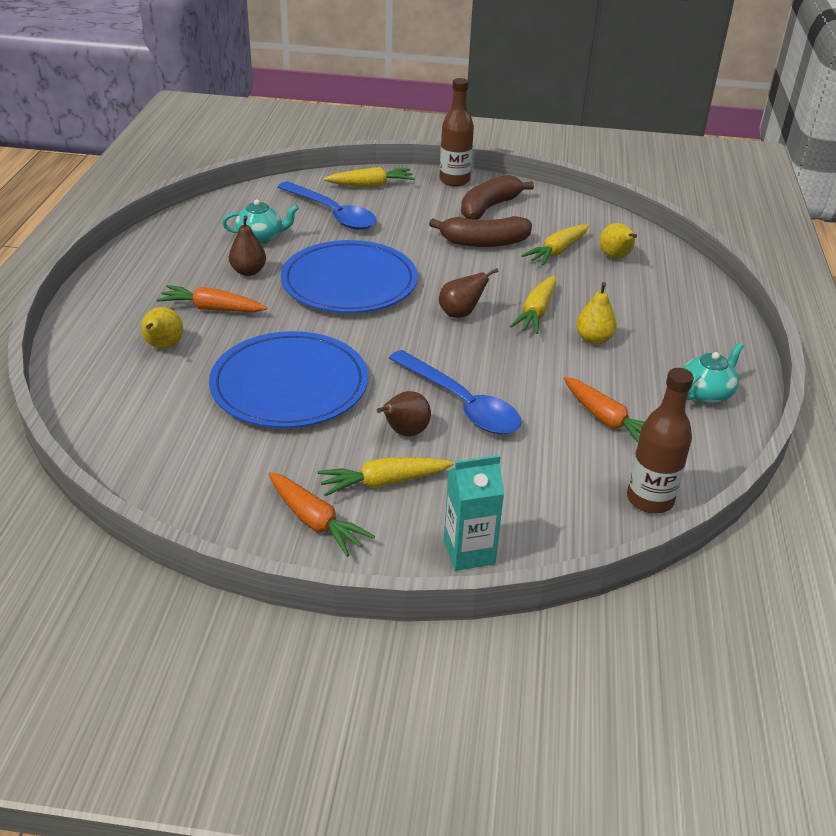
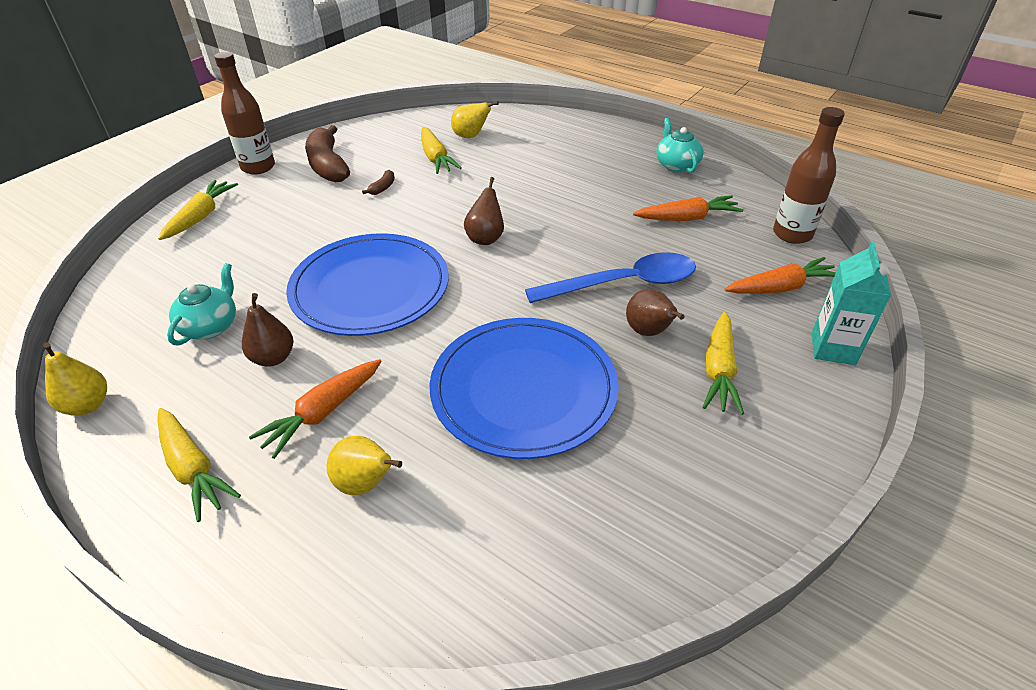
camera: 60 degrees left, 5 degrees up
orange carrot [268,472,375,557] -> orange carrot moved to [724,257,836,294]
blue spoon [277,181,377,230] -> none
brown banana [429,216,532,247] -> brown banana [362,170,395,195], size x0.43
yellow carrot [510,276,556,334] -> yellow carrot moved to [157,408,241,522]
yellow pear [576,282,617,345] -> yellow pear moved to [43,342,107,415]

